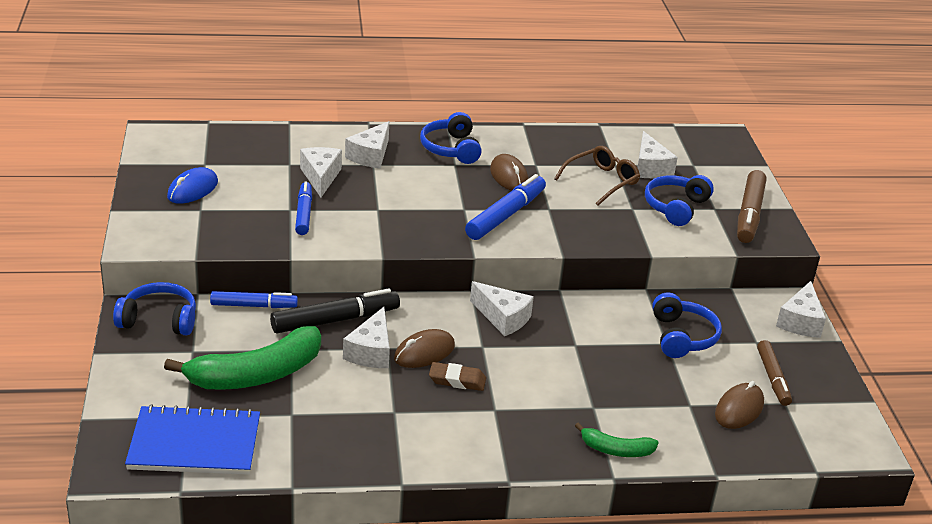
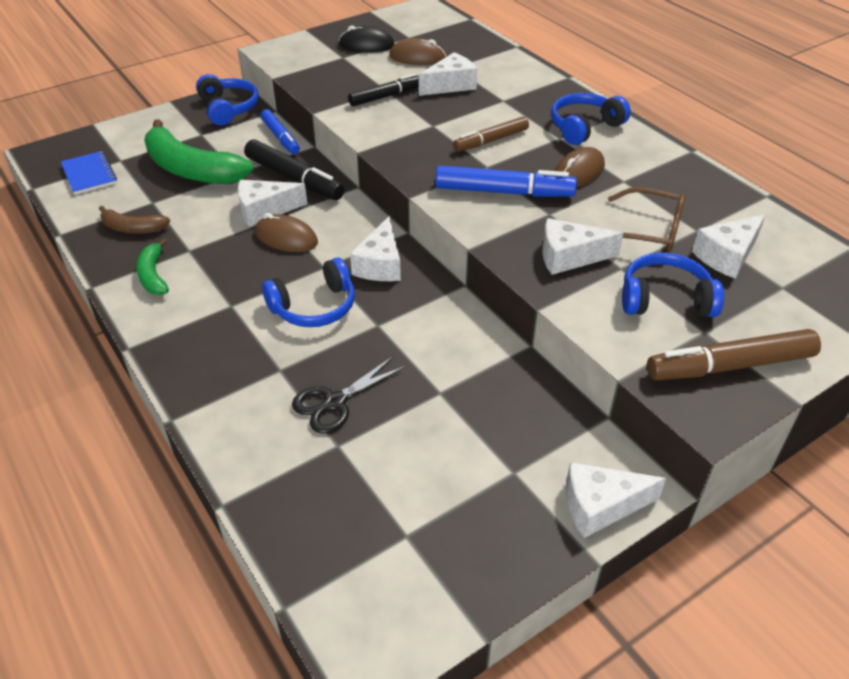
camera: 65 degrees right, 10 degrees up
blue notebook [125,404,260,475] -> blue notebook [61,151,117,195], size x0.59
blue mouse [167,167,218,204] -> black mouse [339,26,394,52]
blue marker [295,181,312,235] -> black marker [348,74,419,106]
white cheese [345,121,389,169] -> white cheese moved to [543,218,624,275]
brown eraser [429,362,486,391] -> none
green banana [575,423,659,457] -> green banana moved to [136,238,169,295]
blue headphones [652,292,722,358] -> blue headphones moved to [262,258,355,327]
brown mouse [715,381,764,429] -> brown mouse moved to [389,38,446,65]
brown marker [757,340,792,406] -> brown marker moved to [453,116,529,152]
none -> brown banana [99,206,170,234]
none -> black scissors [292,356,406,433]

